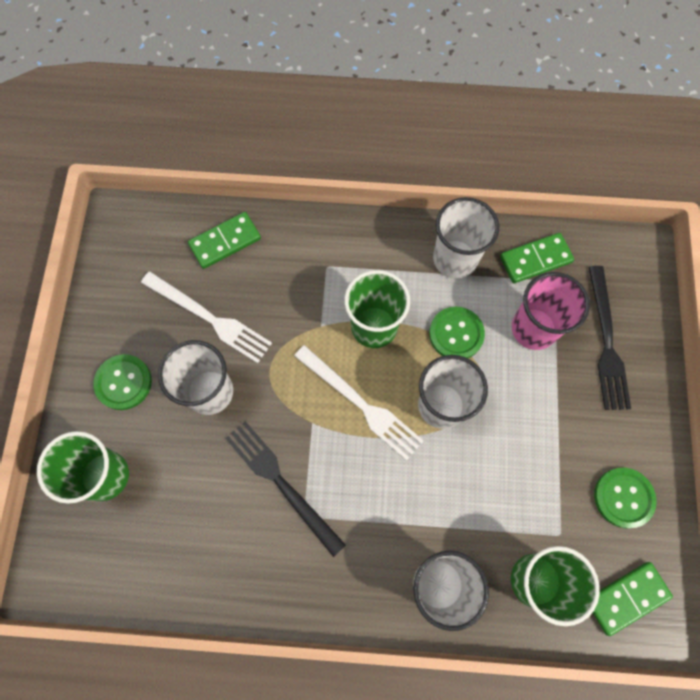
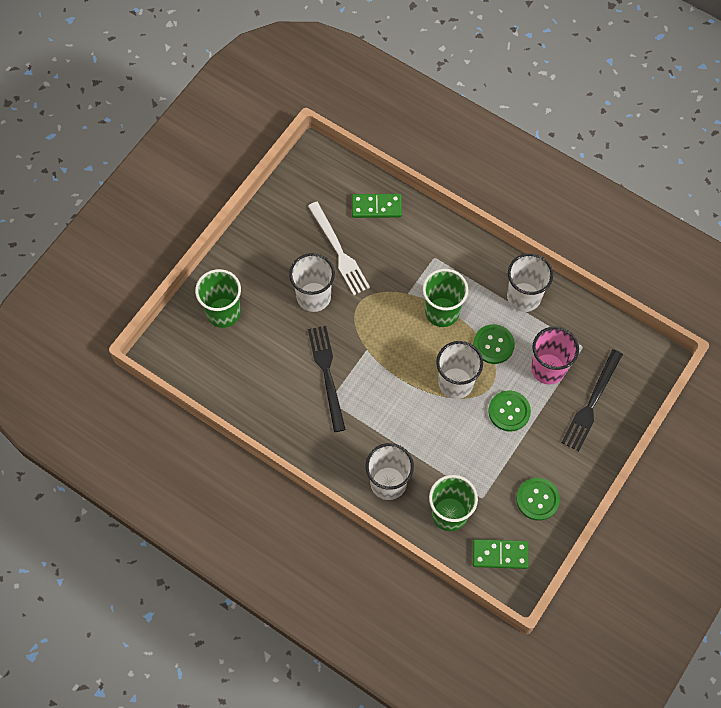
camera: 30 degrees right, 5 degrees down
green button [93,354,152,410] -> green button moved to [488,390,531,432]
white fork [294,345,424,461] -> none
green domino [500,233,574,283] -> none

